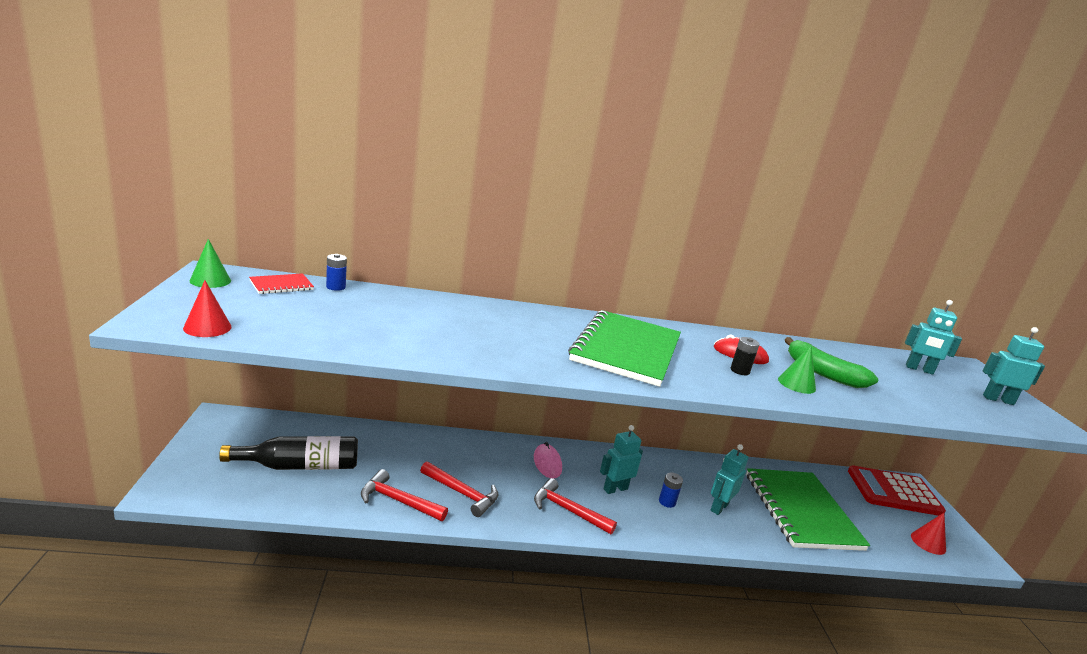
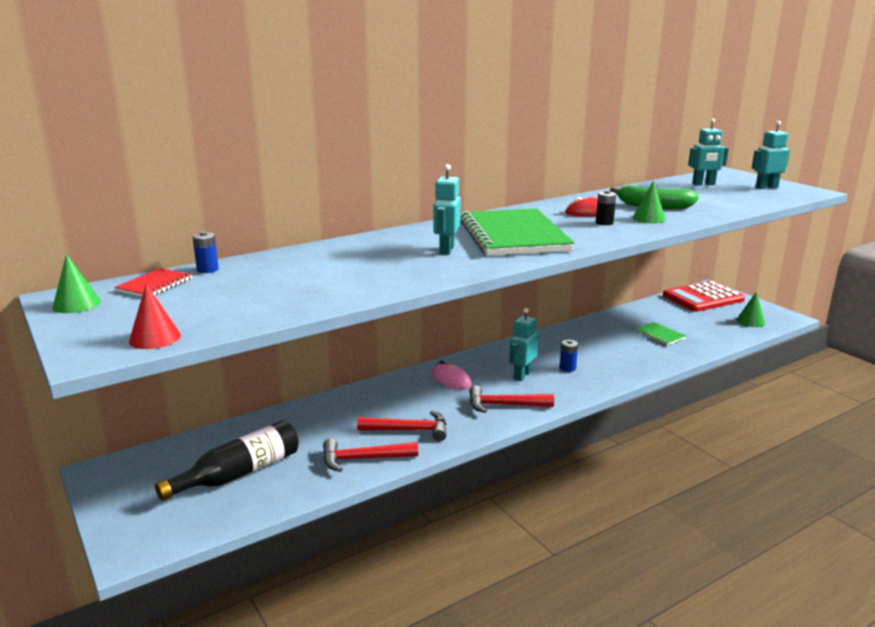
camera: 25 degrees left, 0 degrees up
turquoise robot [710,444,748,515] -> turquoise robot moved to [433,164,461,255]
green notebook [746,468,870,551] -> green notebook [635,322,686,345], size x0.42
red cone [911,513,946,555] -> green cone [736,292,765,327]

